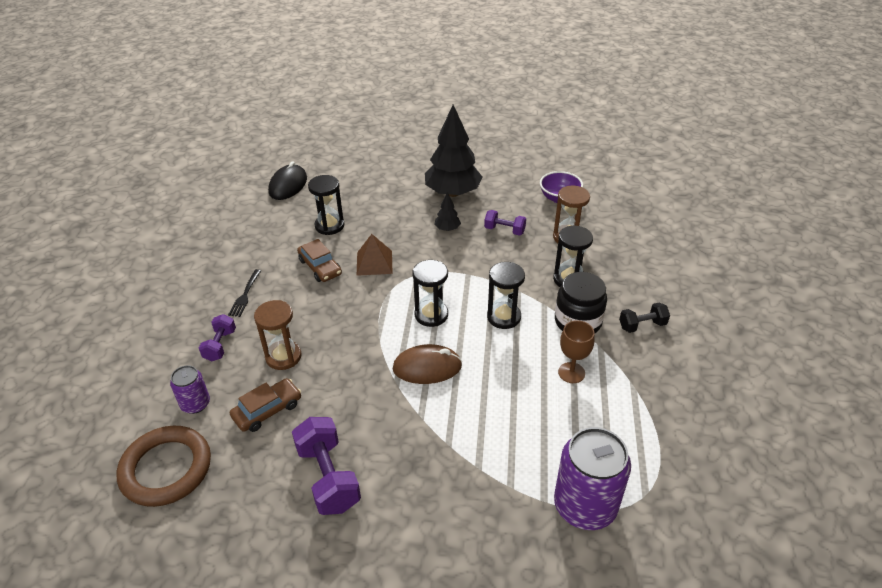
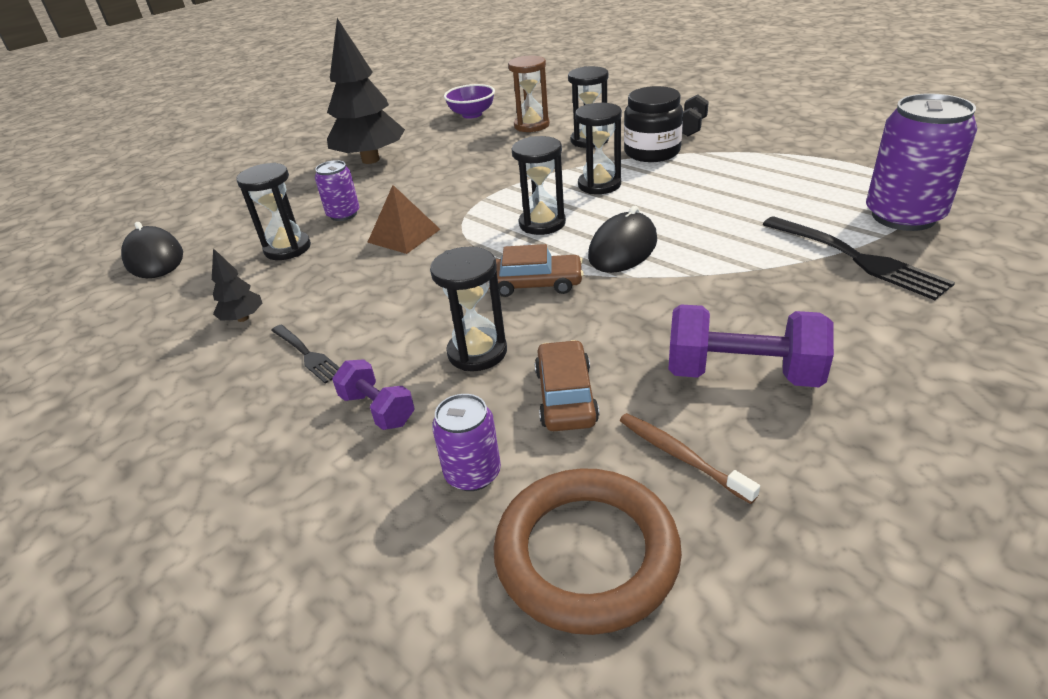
camera: 50 degrees left, 5 degrees down
brown hourglass [254,300,301,370] -> black hourglass [430,247,507,371]
brown car [297,239,342,282] -> brown car moved to [489,244,584,297]
brown mouse [393,344,462,384] -> black mouse [588,206,657,273]
black tree [434,192,461,231] -> black tree moved to [212,248,263,322]
purple dumbbell [484,210,526,236] -> none
brown goblet [558,320,595,383] -> none
none -> purple can [315,160,359,221]
none -> brown toothbrush [620,413,760,504]
none -> black fork [762,216,955,300]

